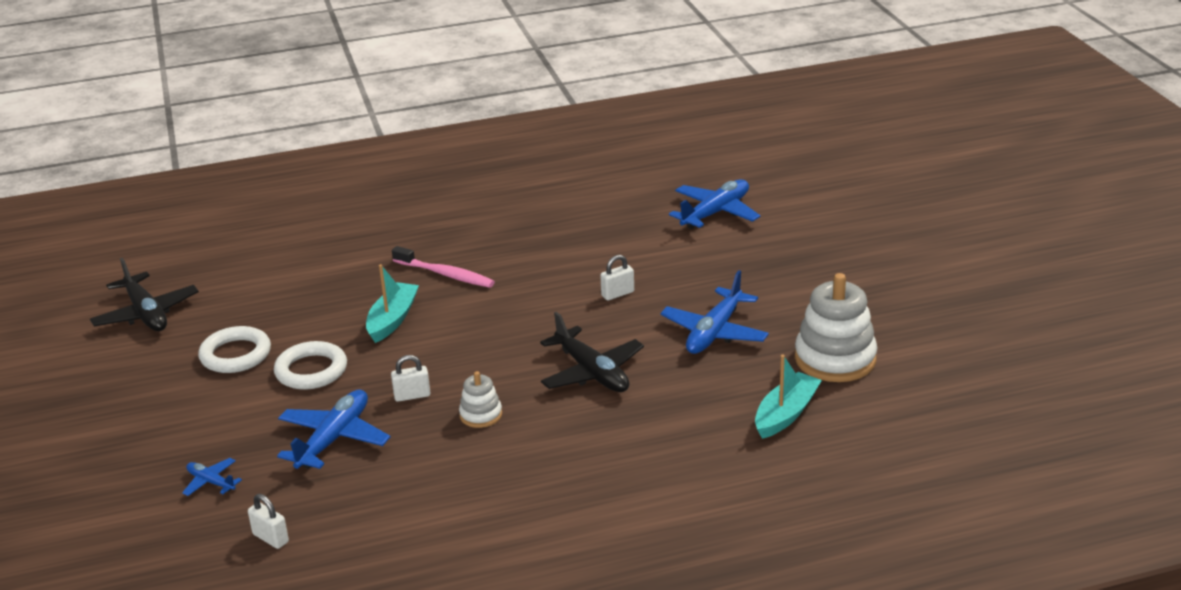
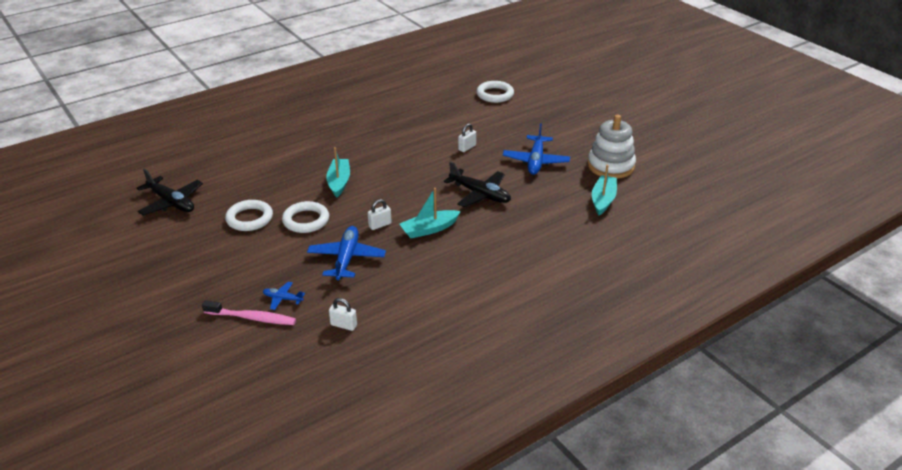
camera: 20 degrees left, 5 degrees up
pink toothbrush [392,246,495,288] -> pink toothbrush moved to [202,300,296,325]
white stacking toy [459,371,502,428] -> turquoise boat [400,188,461,238]
blue plane [669,179,760,229] -> white ring [476,81,514,103]

